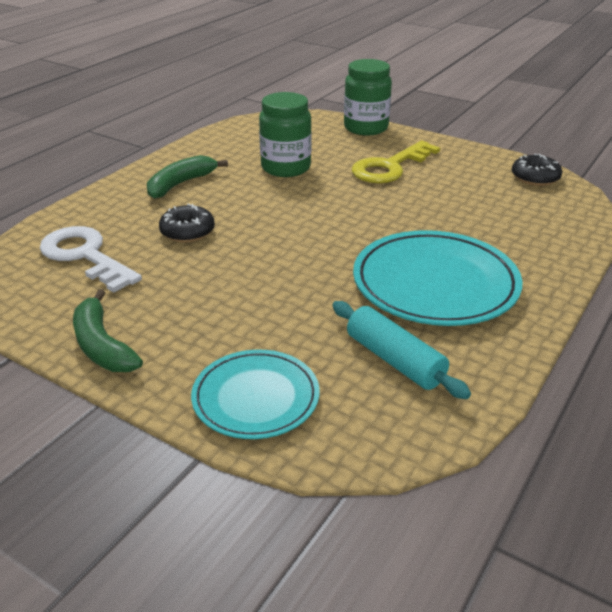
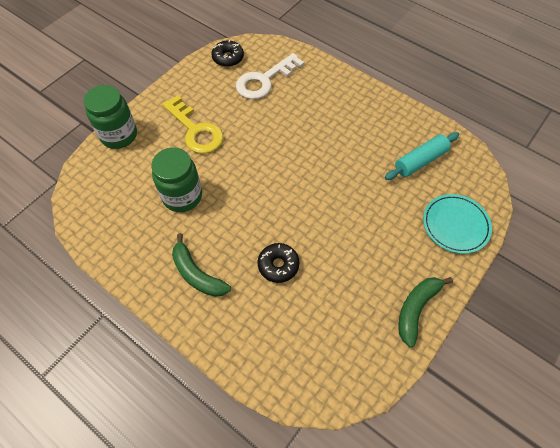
camera: 85 degrees left, 25 degrees up
white key [40,226,142,293] -> white key moved to [236,53,304,99]
green banana [73,289,143,372] -> green banana turned 150 degrees clockwise [398,277,453,347]
turquoise plate [353,230,522,326] -> none

